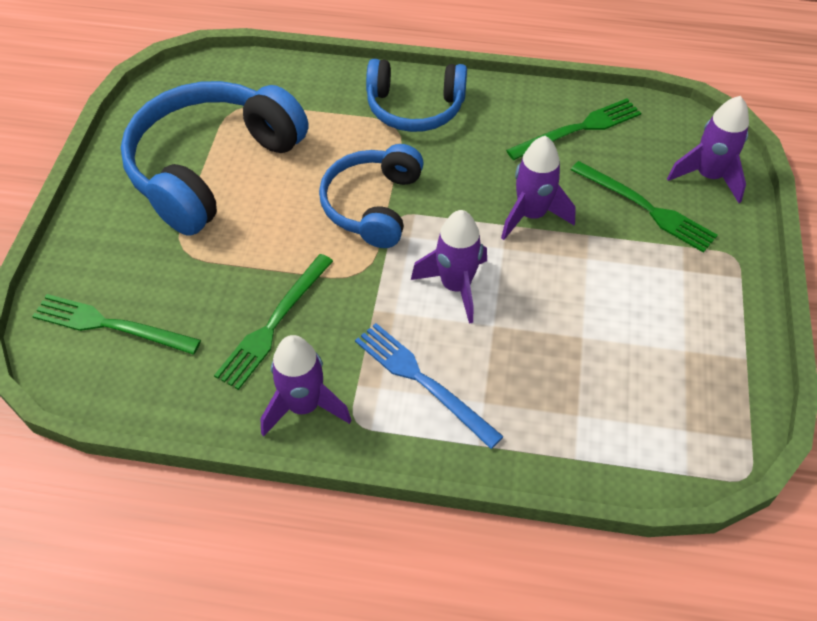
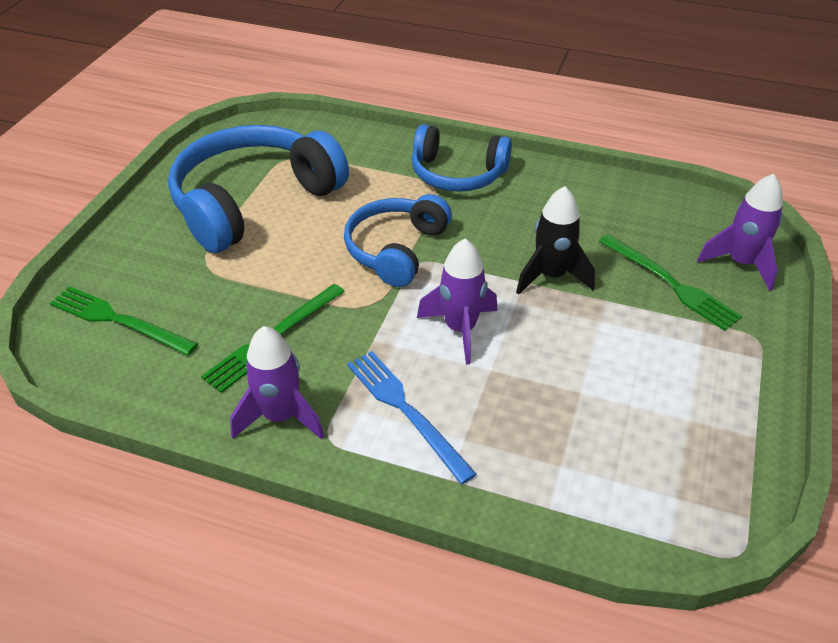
camera: 10 degrees right, 10 degrees down
purple rocket [501,136,576,240] -> black rocket [516,186,595,295]
green fork [506,99,641,160] -> none

